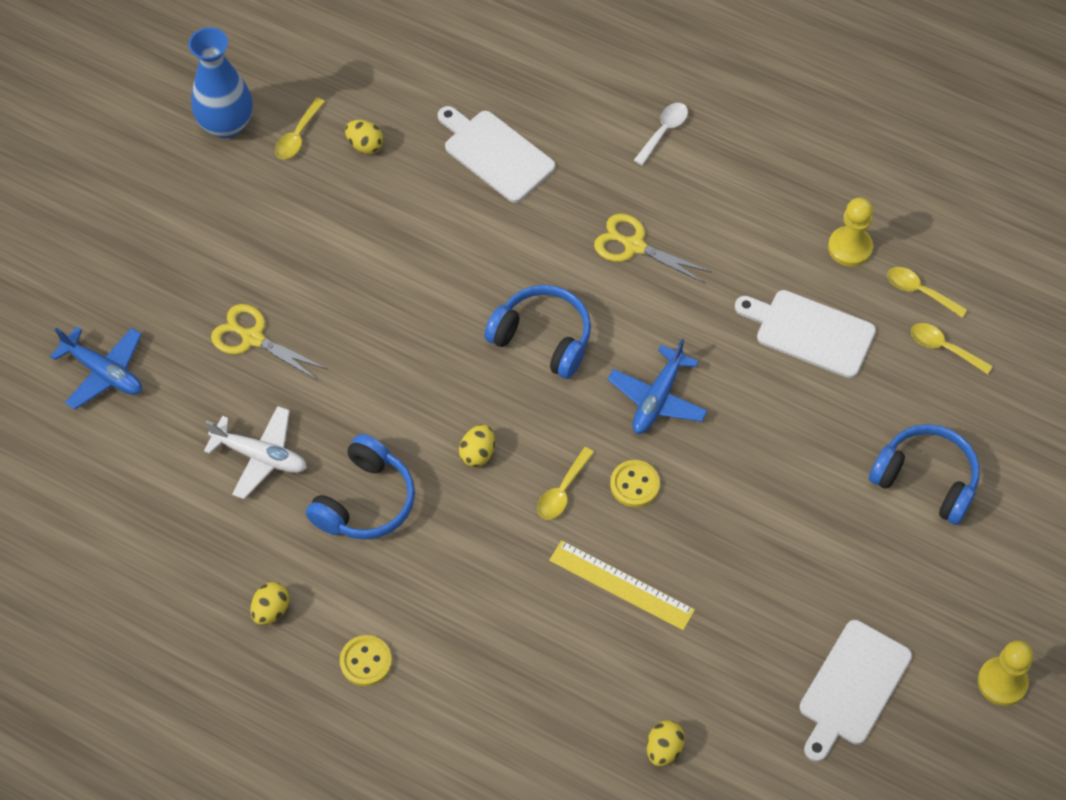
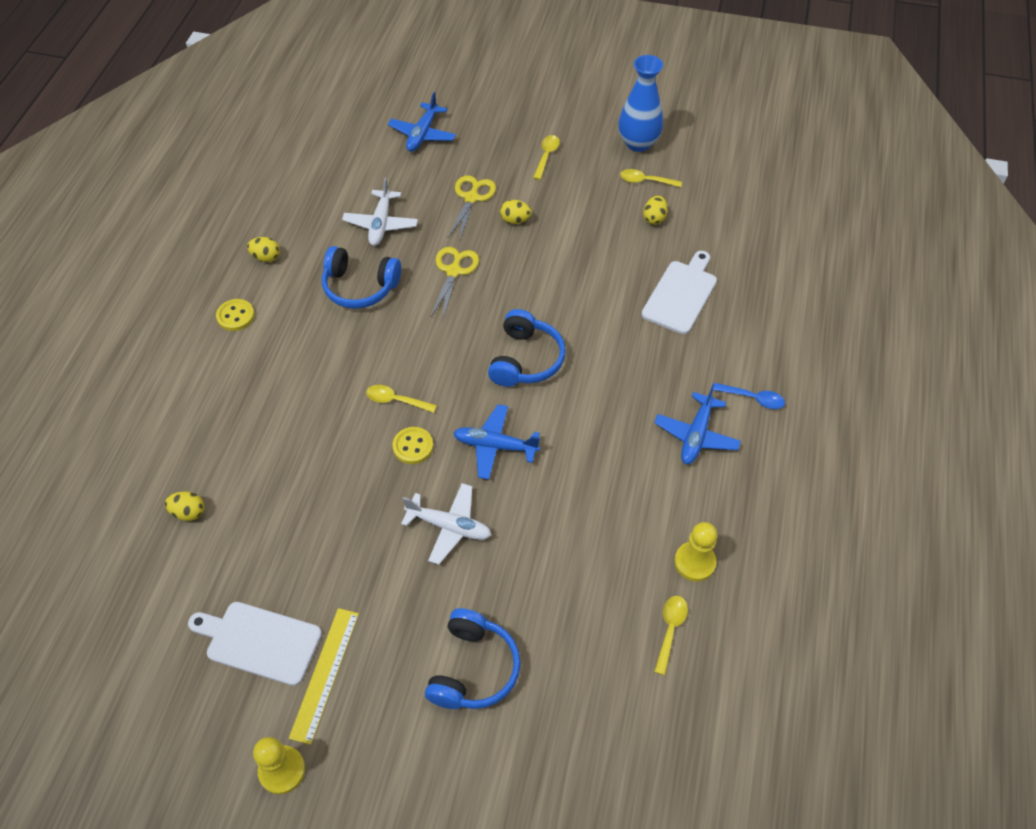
camera: 75 degrees right, 5 degrees down
yellow egg [459,425,495,467] -> yellow egg moved to [500,200,532,224]
yellow ruler [549,540,695,630] -> yellow ruler moved to [289,608,359,745]
yellow scissors [594,213,712,284] -> yellow scissors moved to [431,247,479,319]
white spoon [634,103,688,165] -> blue spoon [713,383,785,409]
white cutting board [735,290,876,378] -> none
yellow spoon [911,323,993,374] -> yellow spoon moved to [533,135,560,180]
none -> white plane [401,483,491,565]
none -> blue plane [654,384,741,464]

